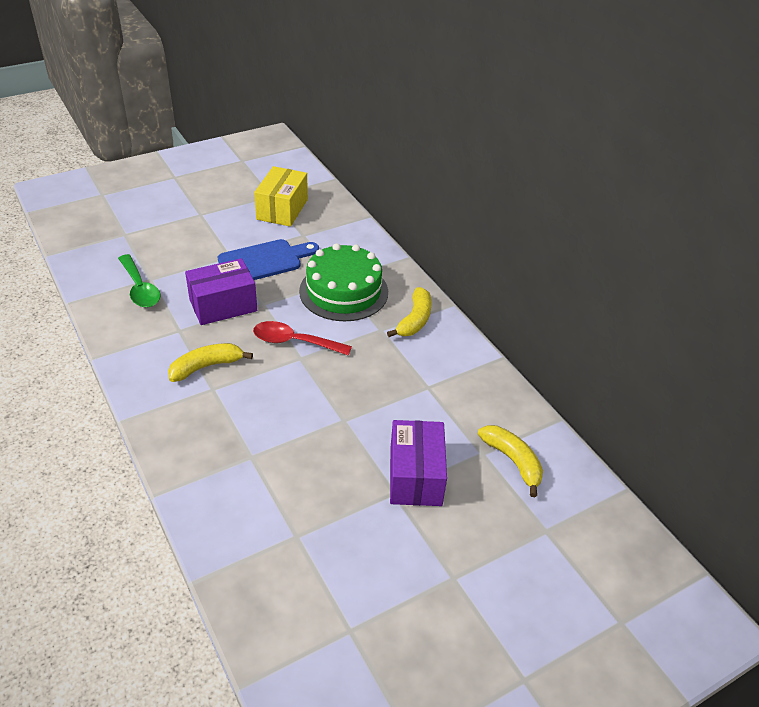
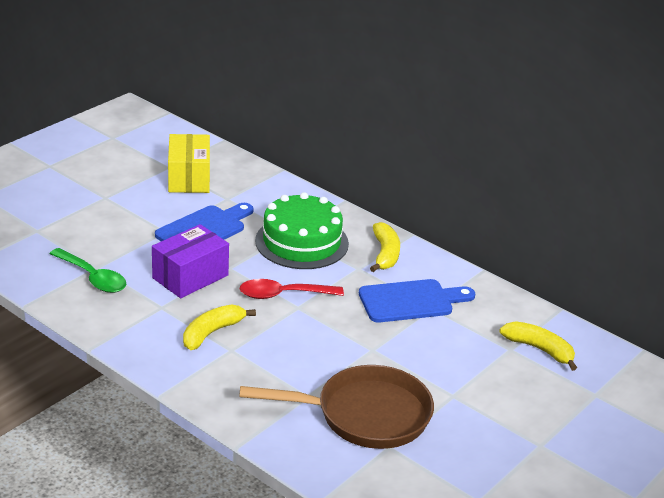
camera: 20 degrees left, 10 degrees down
purple box [390,420,447,506] -> none
none -> brown pan [239,365,434,449]
none -> blue cutting board [359,279,475,322]

